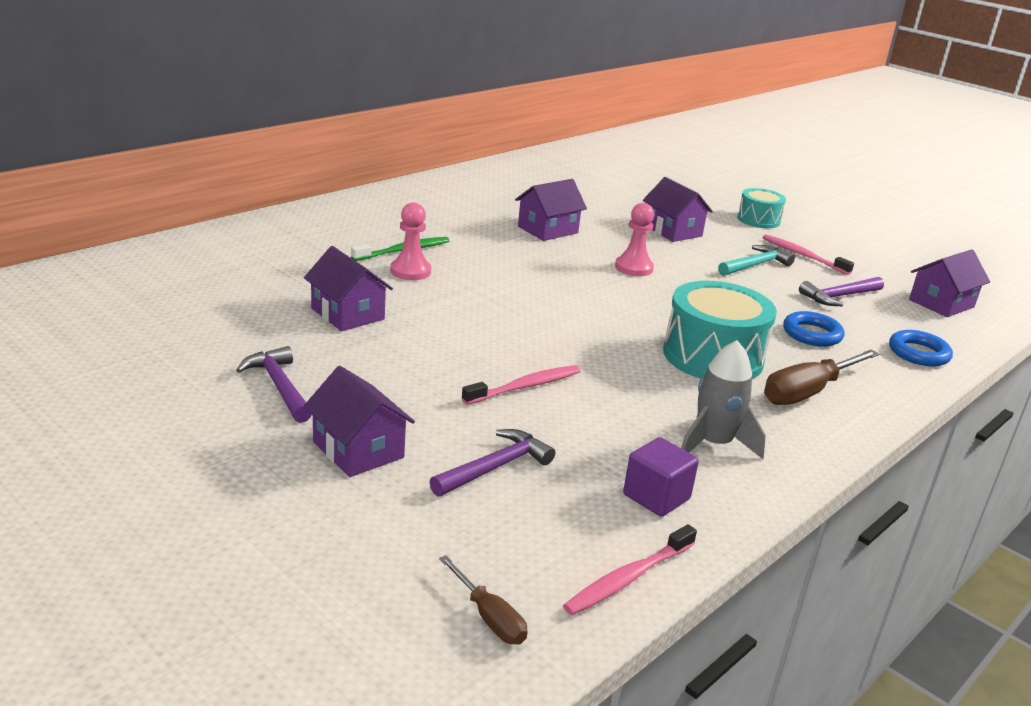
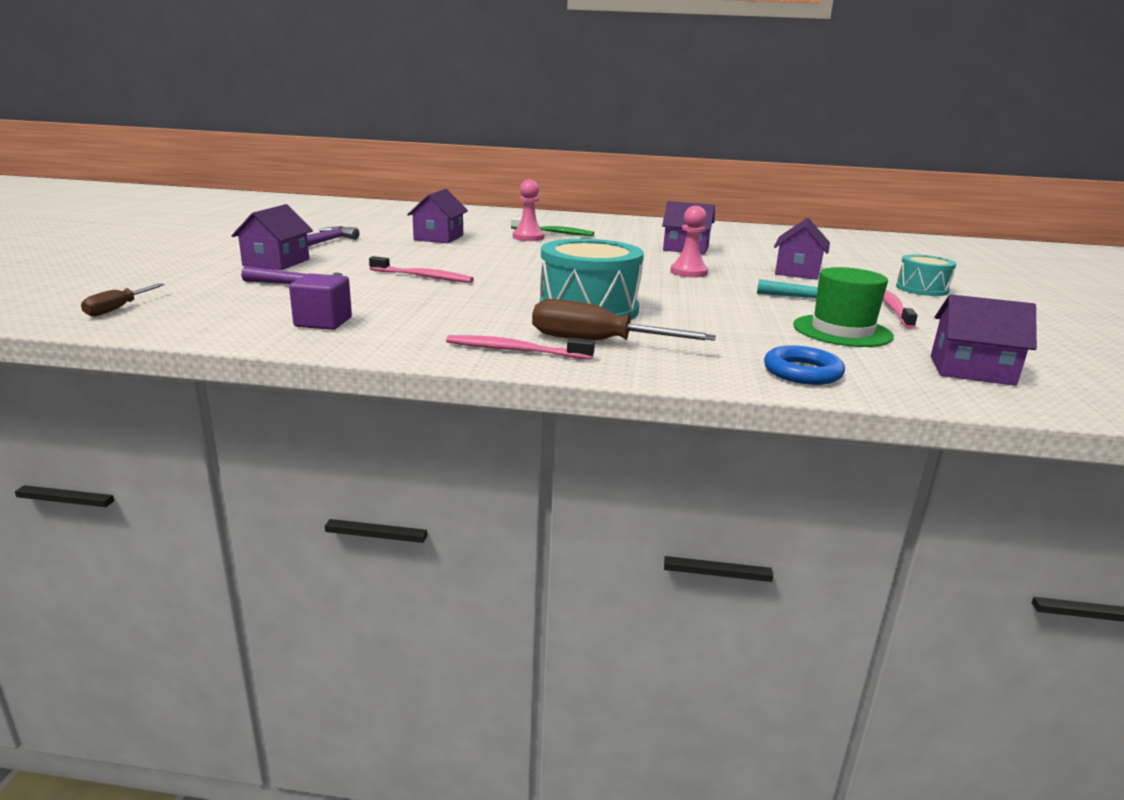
camera: 55 degrees right, 5 degrees down
pink toothbrush [563,524,697,615] -> pink toothbrush moved to [446,335,595,360]
grey rocket [681,340,766,459] -> none
blue ring [783,311,844,347] -> none
purple hammer [799,277,884,306] -> green hat [793,267,894,347]

